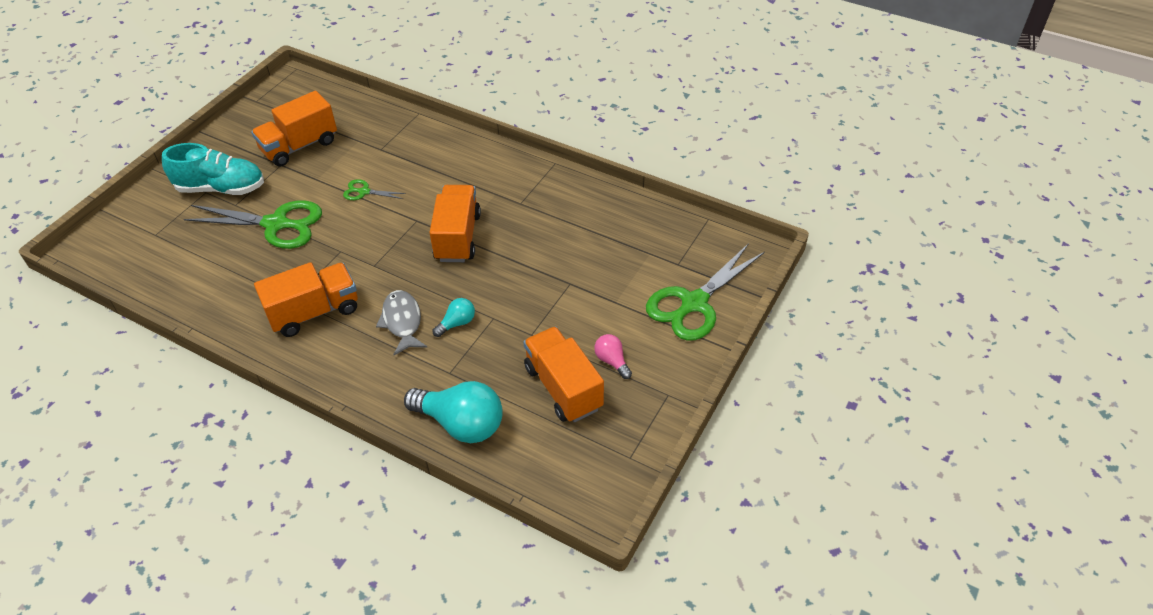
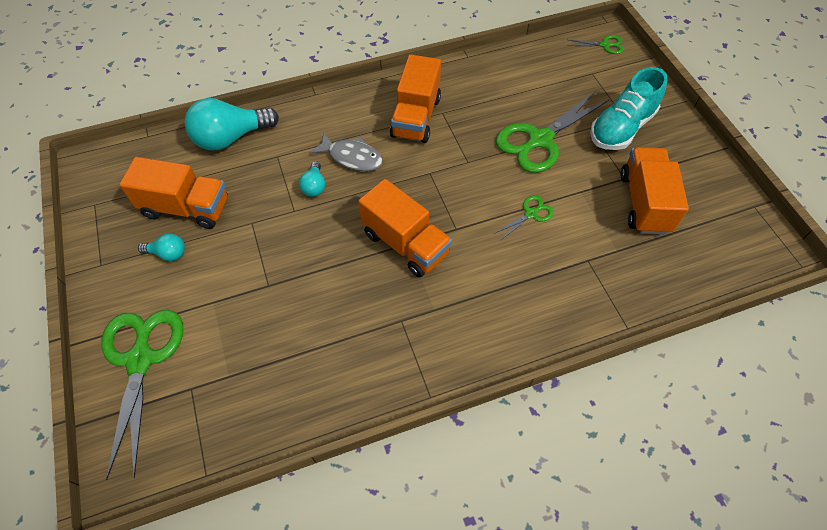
camera: 130 degrees right, 10 degrees up
pink light bulb [594,334,632,379] -> turquoise light bulb [138,234,185,261]
none -> green scissors [567,35,624,54]

